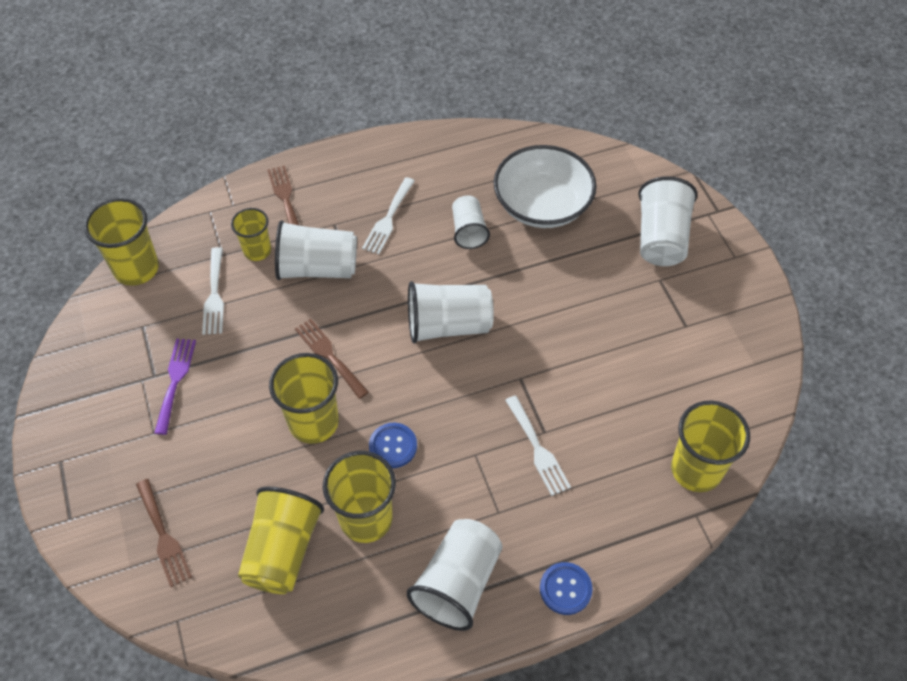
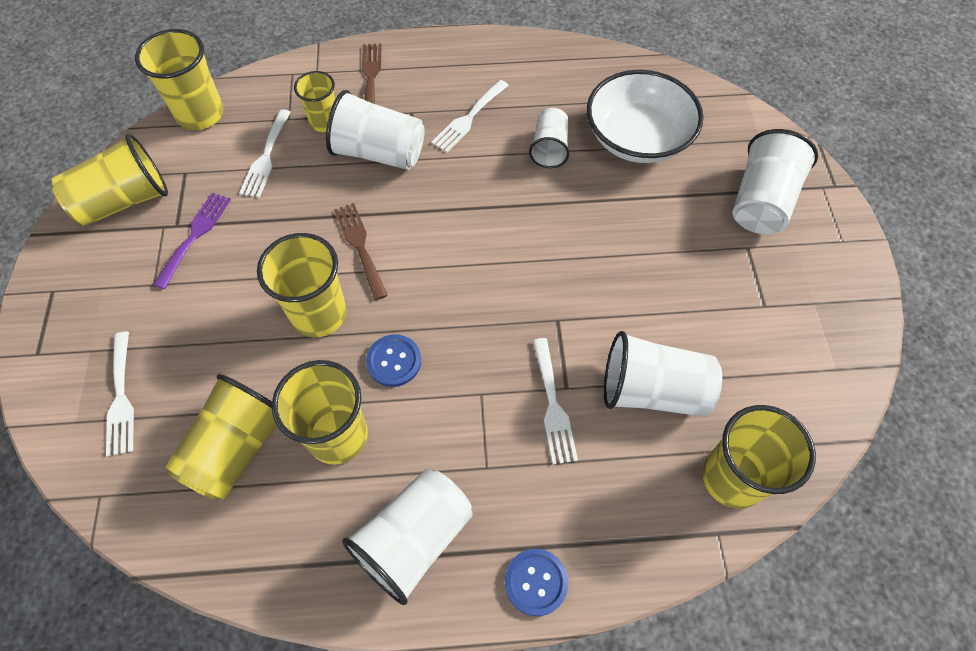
camera: 15 degrees right, 5 degrees up
brown fork [136,479,192,587] -> white fork [106,332,134,457]
white cup [408,281,494,344] -> white cup moved to [604,331,722,417]
none -> yellow cup [51,133,168,226]

